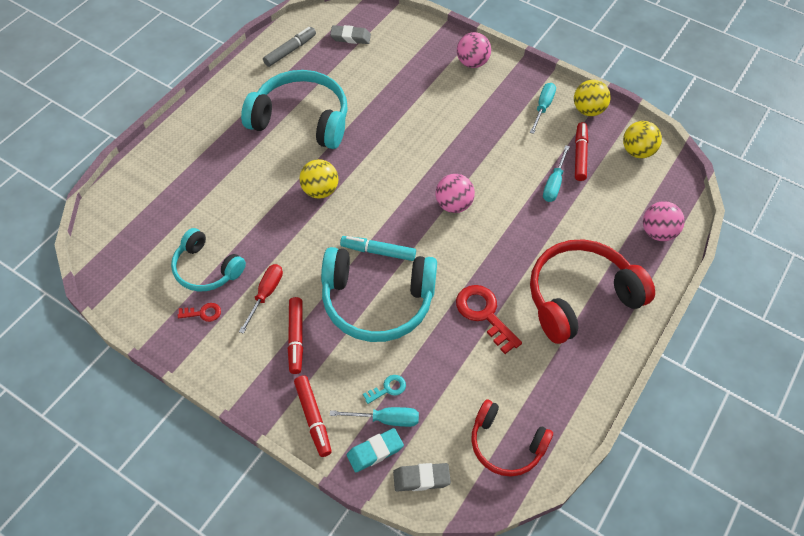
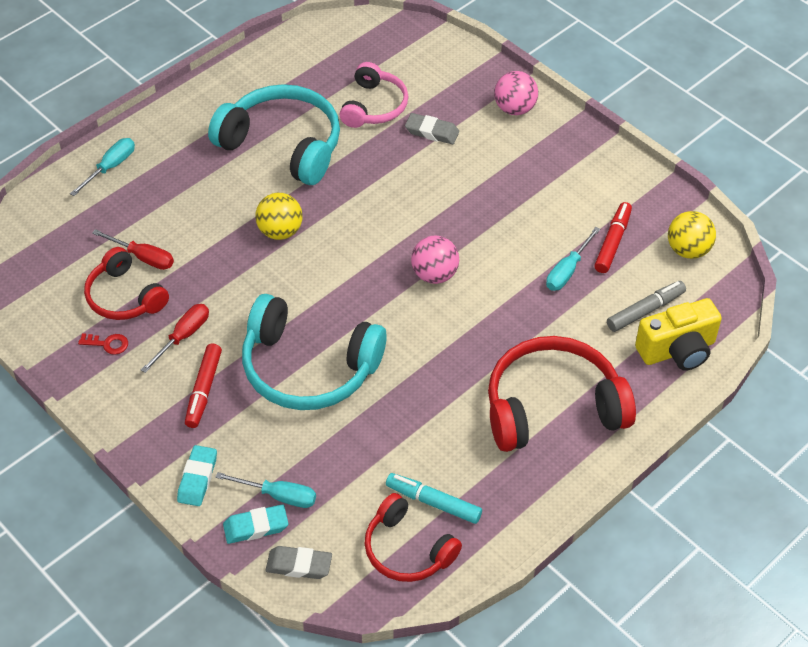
camera: 15 degrees right, 5 degrees down
turquoise headphones [171,228,246,291] -> red headphones [84,247,169,320]
grey marker [263,27,316,67] -> grey marker moved to [607,281,686,332]
red marker [294,375,332,457] -> turquoise eraser [177,445,217,506]
grey eraser [330,25,371,44] -> grey eraser moved to [405,113,459,144]
turquoise marker [340,236,416,261] -> turquoise marker moved to [386,473,482,524]
turquoise key [363,375,406,404] -> none
red key [456,285,522,354] -> none
turquoise screwdriver [530,83,556,134] -> turquoise screwdriver moved to [70,138,135,196]
yellow ball [574,80,611,116] -> none
pink ball [643,201,685,241] -> yellow camera [635,298,722,371]
none -> red screwdriver [92,229,174,270]
none -> pink headphones [339,62,408,128]

